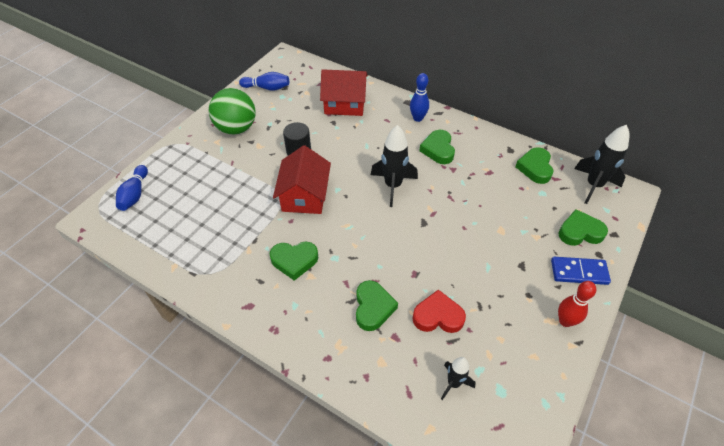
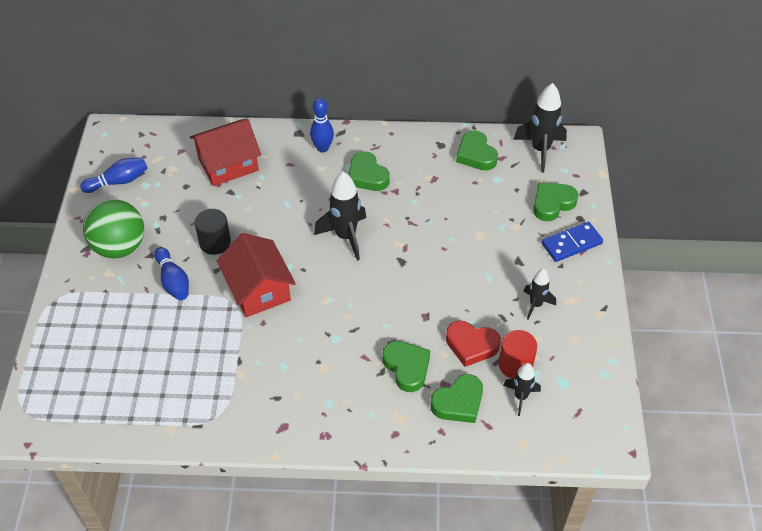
camera: 30 degrees left, 0 degrees up
blue bowling pin [116,165,148,211] -> blue bowling pin moved to [154,247,189,300]
green heart [270,242,318,281] -> green heart moved to [430,374,483,423]
red heart [412,289,466,333] -> red heart turned 135 degrees counterclockwise [446,321,501,367]
red bowling pin [558,281,596,327] -> none
none -> red cylinder [498,330,537,379]
none -> black rocket [524,269,556,320]

